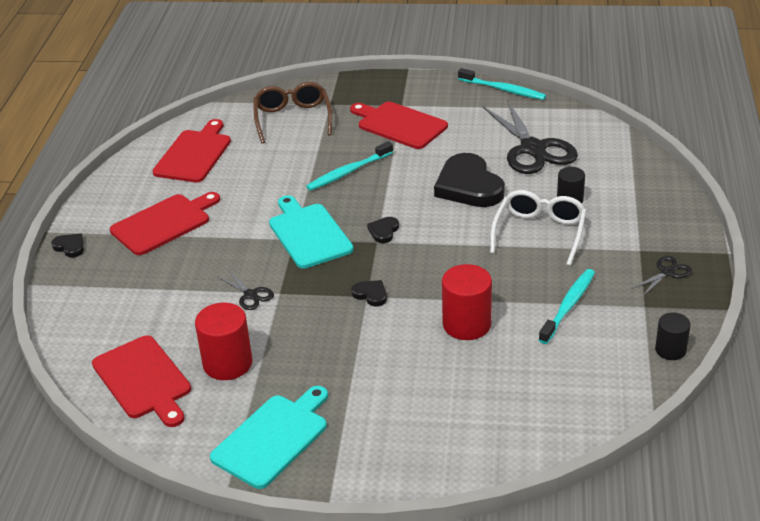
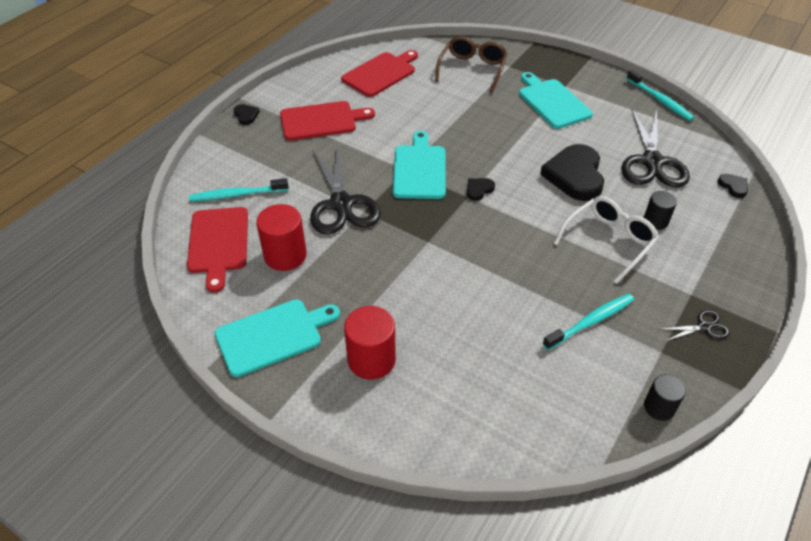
camera: 25 degrees right, 10 degrees up
black scissors [218,271,274,310] -> black scissors [310,147,381,234], size x2.23
turquoise toothbrush [306,141,393,191] -> turquoise toothbrush moved to [189,178,288,202]
red cutting board [350,102,448,149] -> turquoise cutting board [519,72,593,129]
black heart [351,280,387,306] -> black heart moved to [718,174,748,198]
red cylinder [442,264,492,340] -> red cylinder moved to [344,306,396,380]

